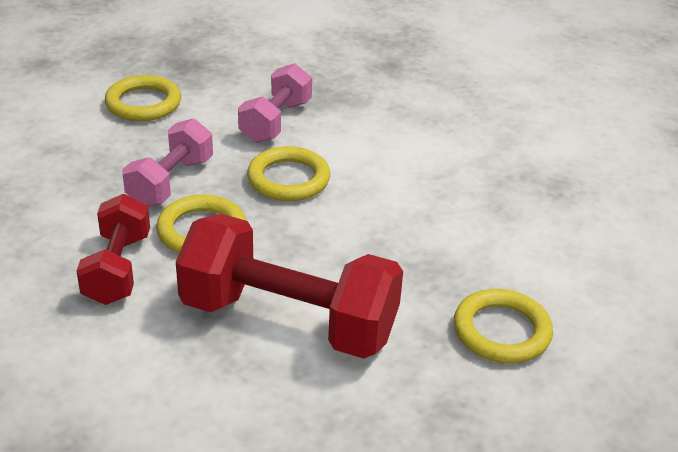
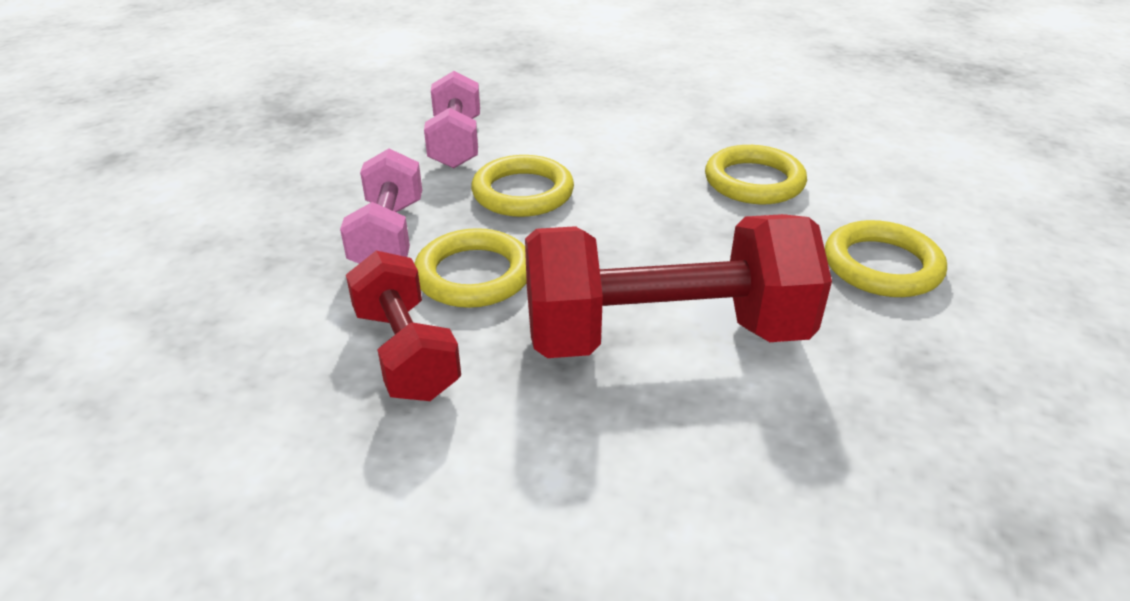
camera: 25 degrees left, 0 degrees up
yellow ring [105,75,181,121] -> yellow ring moved to [705,145,807,204]

